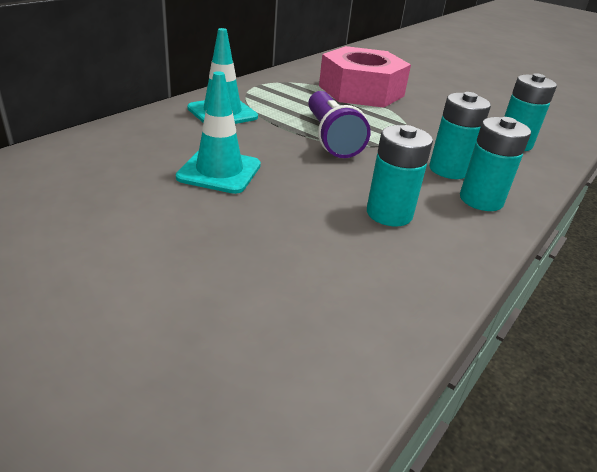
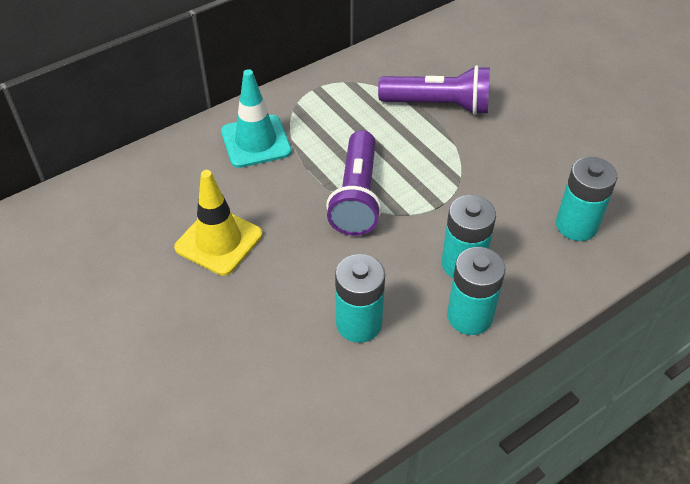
camera: 20 degrees right, 15 degrees up
turquoise traffic cone [176,71,261,194] -> yellow traffic cone [174,170,262,276]
pink nut [319,46,411,108] -> purple flashlight [378,65,490,115]

